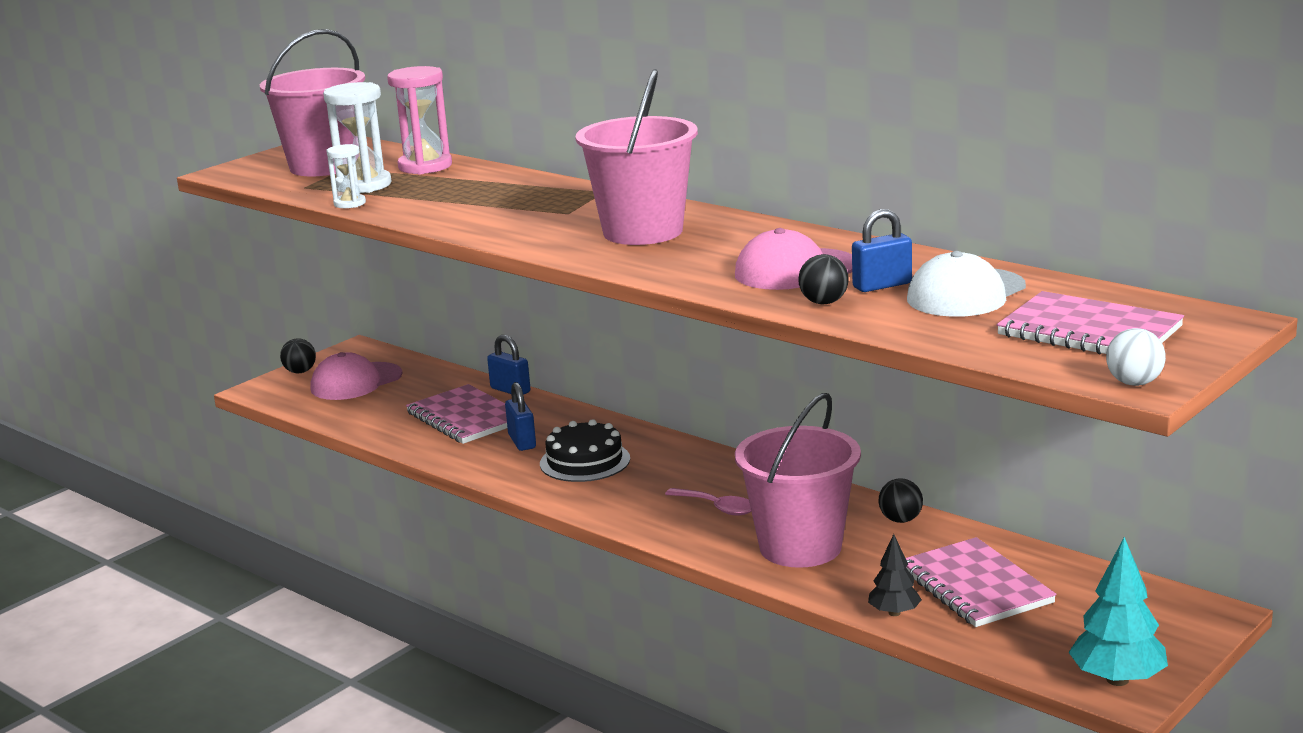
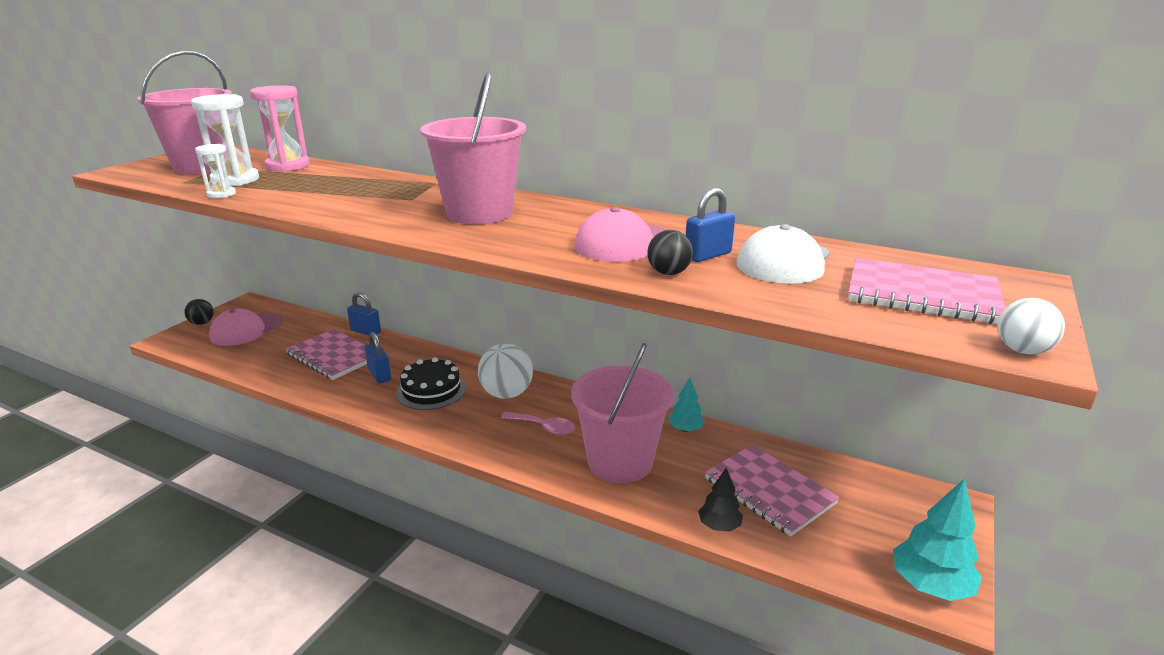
camera: 15 degrees left, 5 degrees up
black ball [879,478,923,523] -> turquoise tree [668,378,705,432]
none -> white ball [478,344,533,399]

